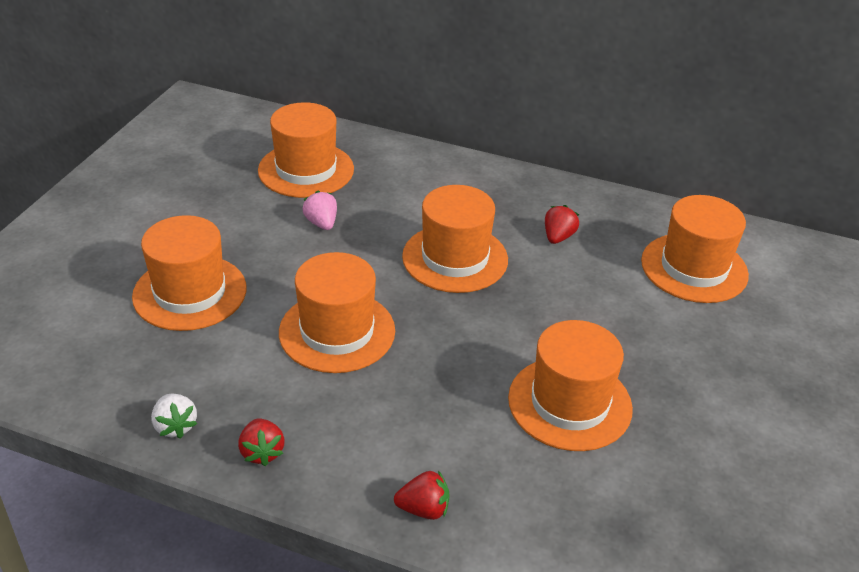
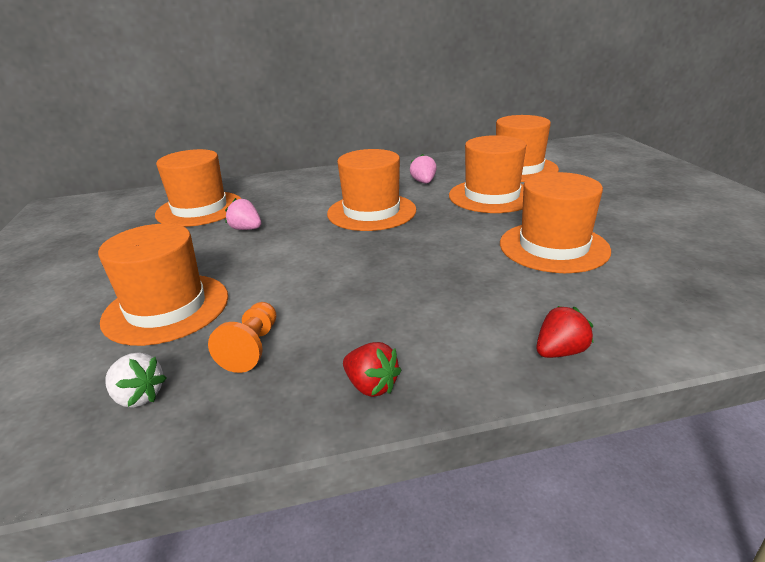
camera: 30 degrees left, 10 degrees down
white strawberry [151,394,197,439] -> white strawberry moved to [105,352,167,408]
orange hat [279,252,395,373] -> orange hat moved to [449,135,526,213]
red strawberry [545,205,579,244] -> pink strawberry [410,154,437,183]
none -> orange pawn [208,302,276,373]

